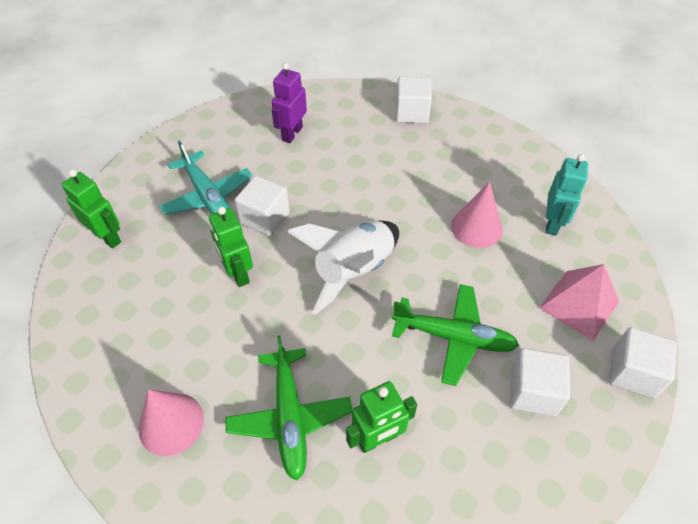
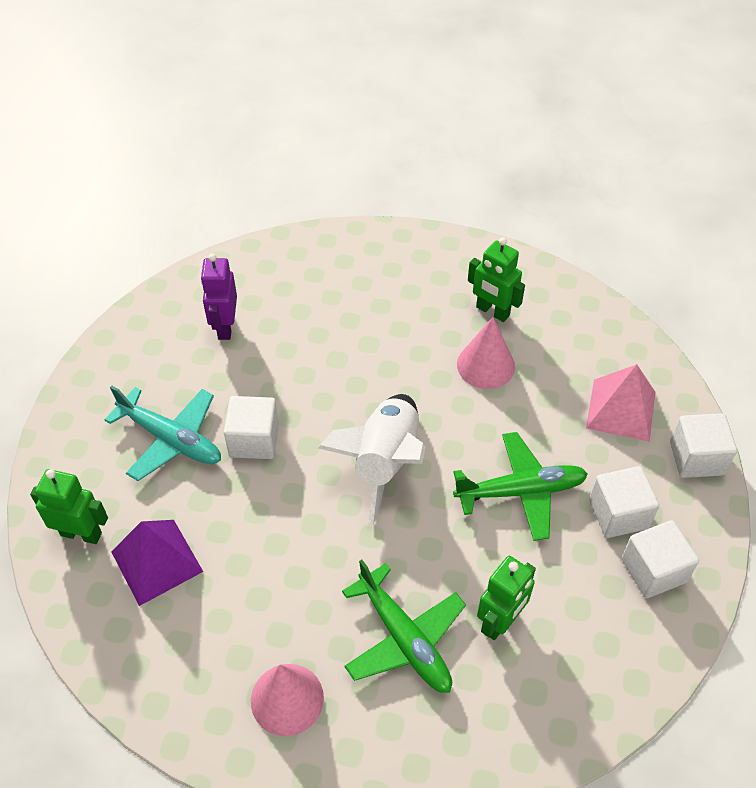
camera: 25 degrees left, 0 degrees up
green robot [209,207,253,287] -> green robot moved to [468,238,525,322]
white cube [396,77,432,123] -> white cube moved to [621,520,699,598]
turquoise robot [546,154,588,236] -> none
none -> purple pyramid [111,520,203,606]

